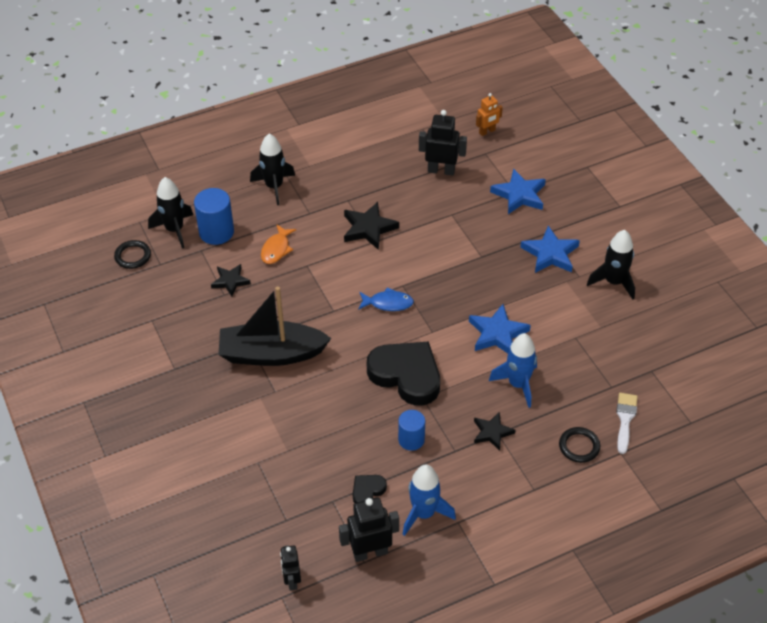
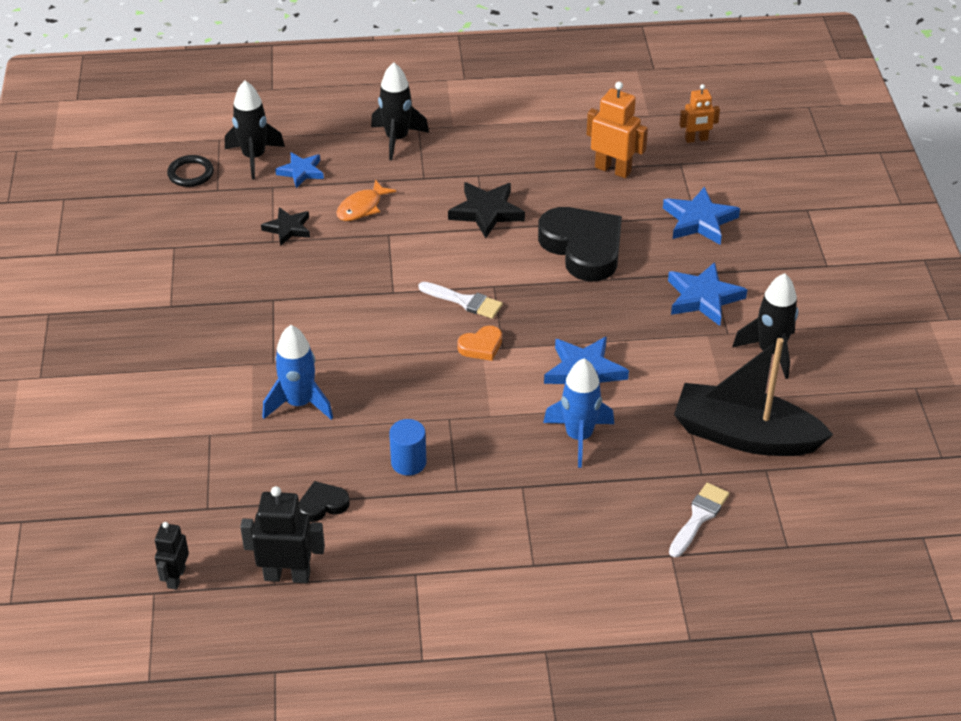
camera: 20 degrees right, 5 degrees down
blue cylinder [194,188,234,245] -> blue star [275,152,324,188]
black boat [218,286,331,366] -> black boat moved to [674,338,833,456]
blue fish [358,287,414,311] -> white brush [418,282,503,319]
black heart [367,341,440,406] -> black heart moved to [538,207,622,281]
blue rocket [403,465,456,536] -> blue rocket moved to [263,325,333,420]
black robot [419,110,467,175] -> orange robot [586,82,648,178]
black star [474,412,515,451] -> none
black ring [559,427,600,463] -> none
none -> orange heart [457,326,502,361]

